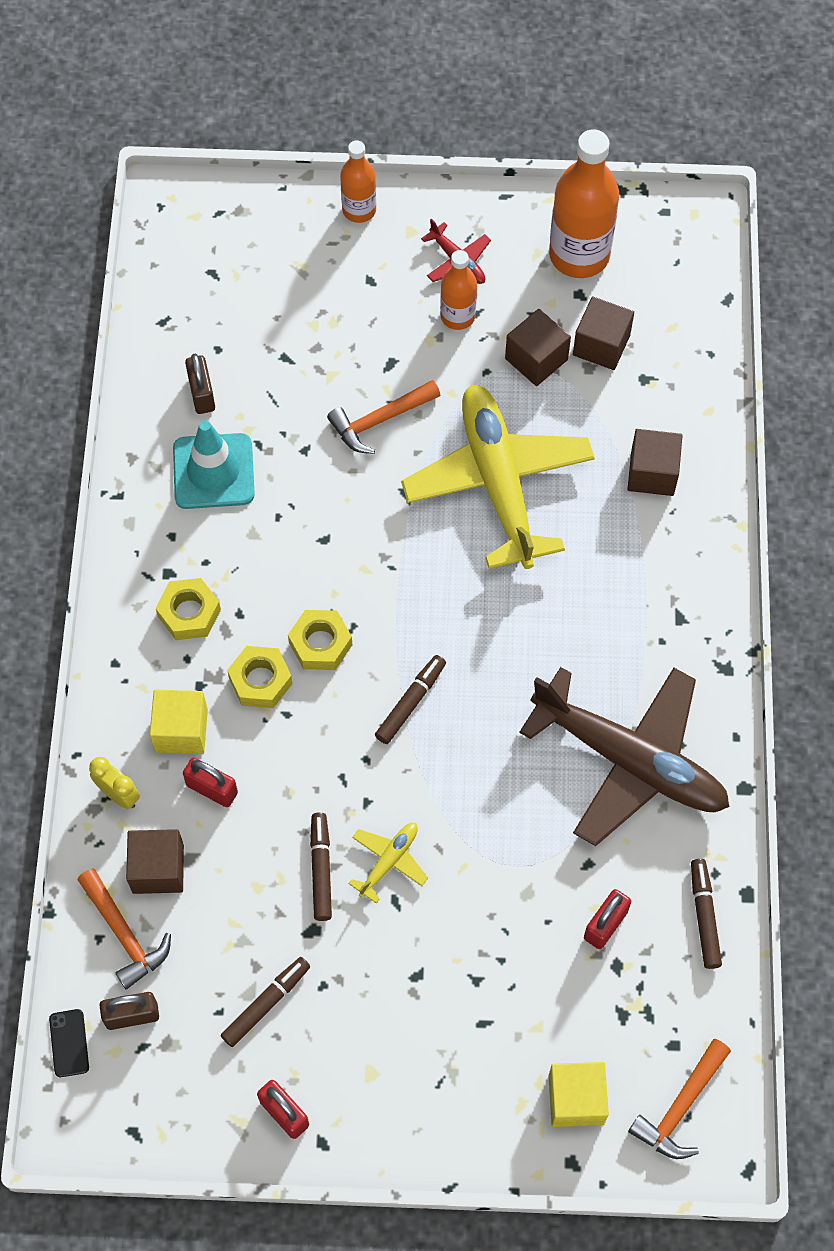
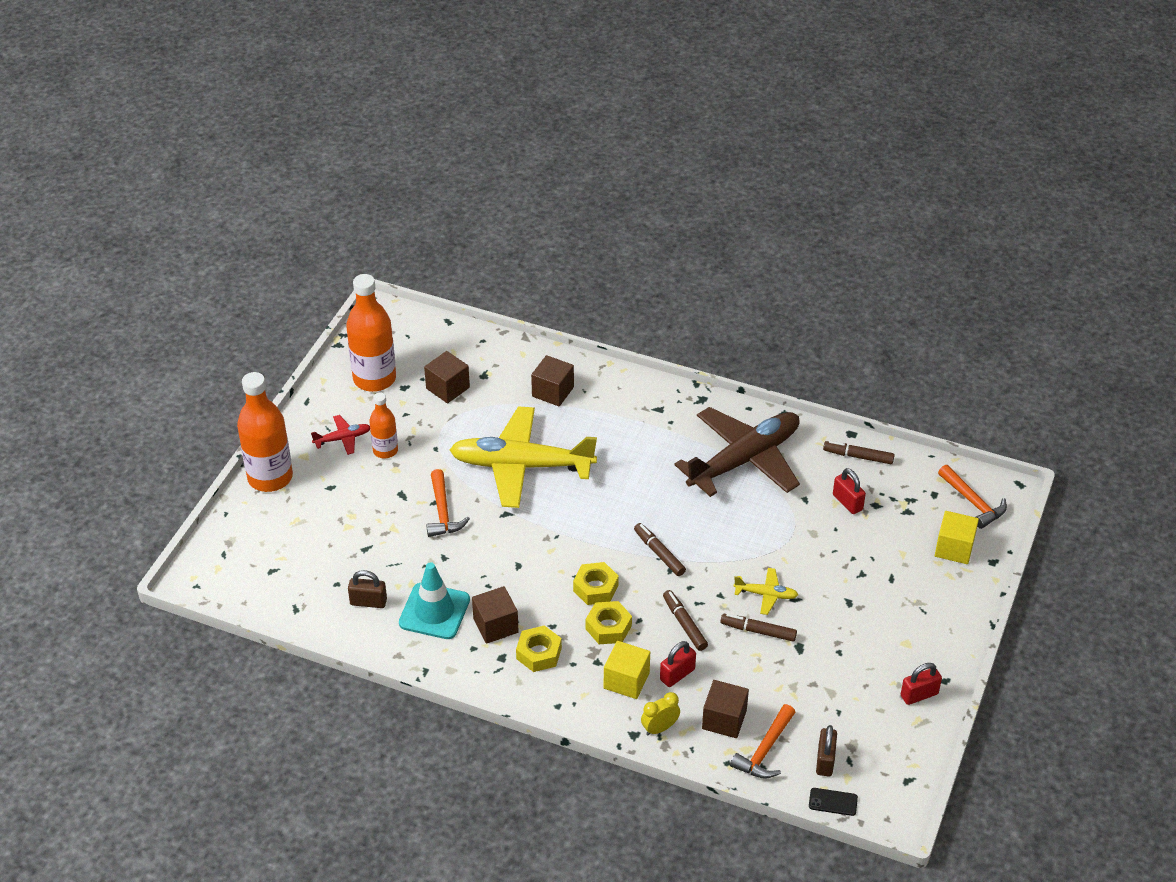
camera: 70 degrees left, 20 degrees down
orange hammer [78,868,171,989] -> orange hammer turned 135 degrees clockwise [730,704,796,779]
brown marker [221,957,310,1047] -> brown marker moved to [663,590,708,651]
orange bottle [340,140,376,223] -> orange bottle [237,372,293,492], size x1.77
yellow plane [348,823,428,904] -> yellow plane turned 135 degrees clockwise [734,568,798,615]
brown cube [505,309,571,386] -> brown cube moved to [472,586,519,644]

